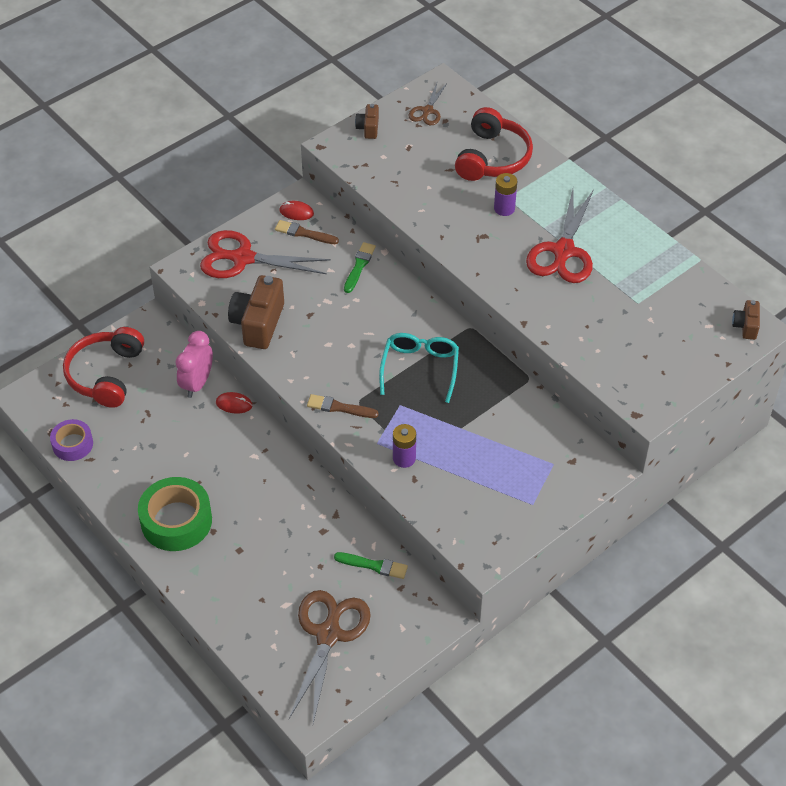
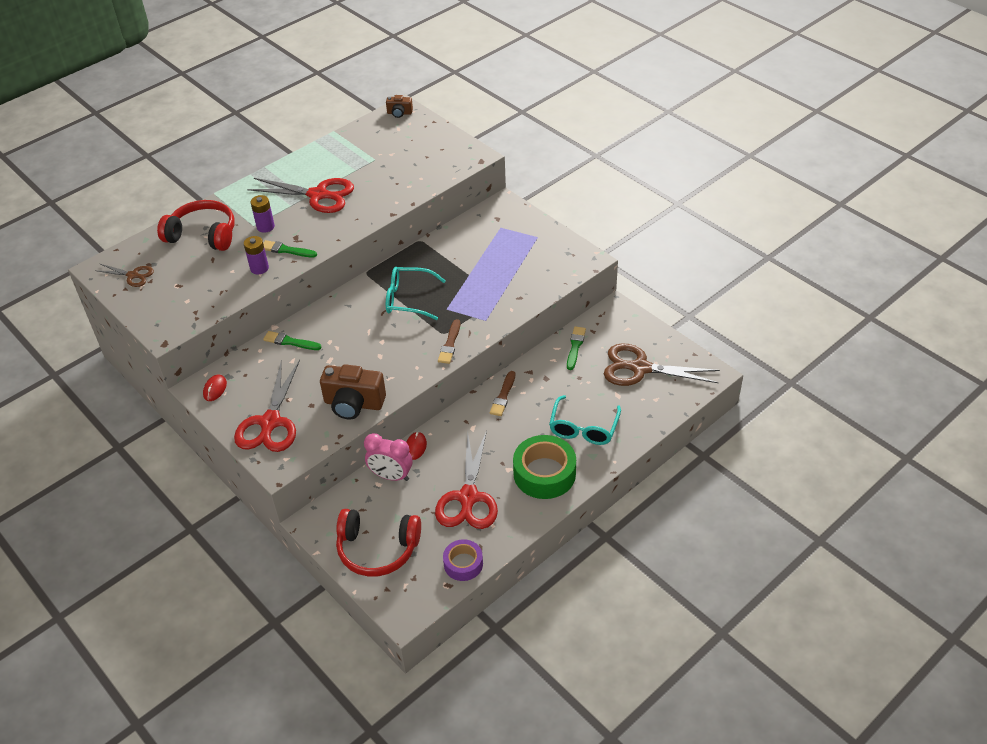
camera: 90 degrees left, 5 degrees down
brown brush [275,220,339,244] -> brown brush moved to [490,371,515,416]
brown camera [355,104,379,139] -> none
purple battery [393,424,416,468] -> purple battery moved to [244,236,269,274]
none -> green brush [263,240,317,258]
none -> red scissors [435,431,498,529]
none -> turquoise glasses [549,395,621,445]

